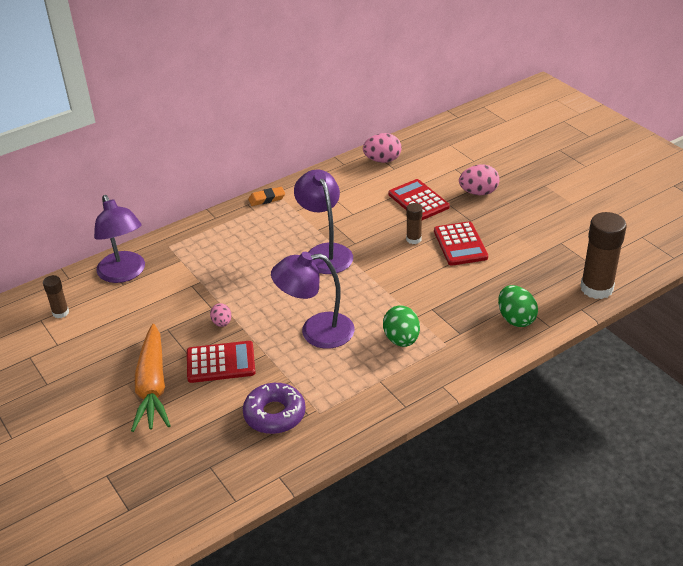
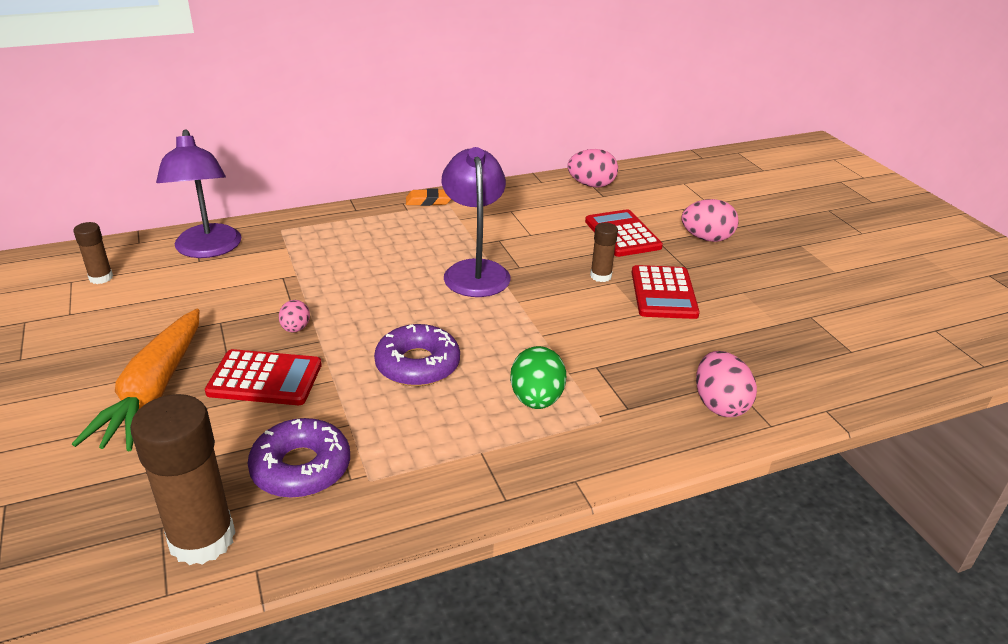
camera: 10 degrees right, 5 degrees down
purple lamp [271,252,354,349] -> purple donut [374,324,460,386]
green egg [498,285,538,327] -> pink egg [696,351,757,417]
brown glue stick [580,212,627,299] -> brown glue stick moved to [130,394,236,565]

